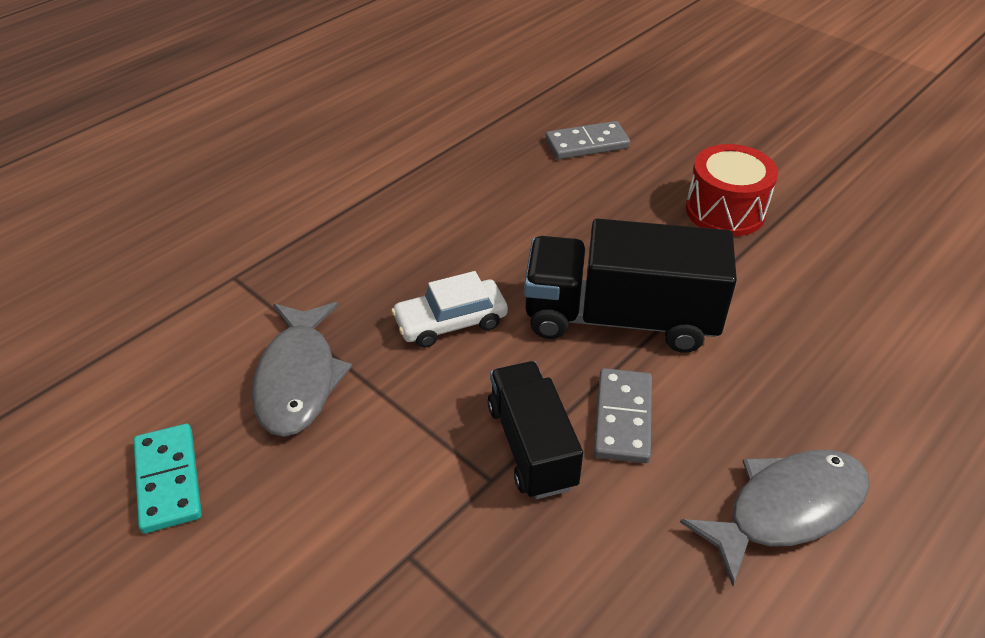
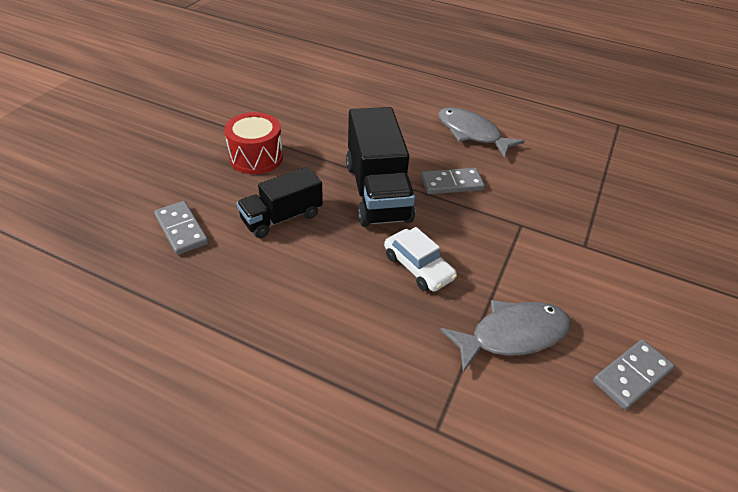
camera: 110 degrees left, 0 degrees up
turquoise domino [134,424,202,533] -> grey domino [593,339,675,410]
black truck [488,361,583,499] -> black truck moved to [237,167,323,238]

